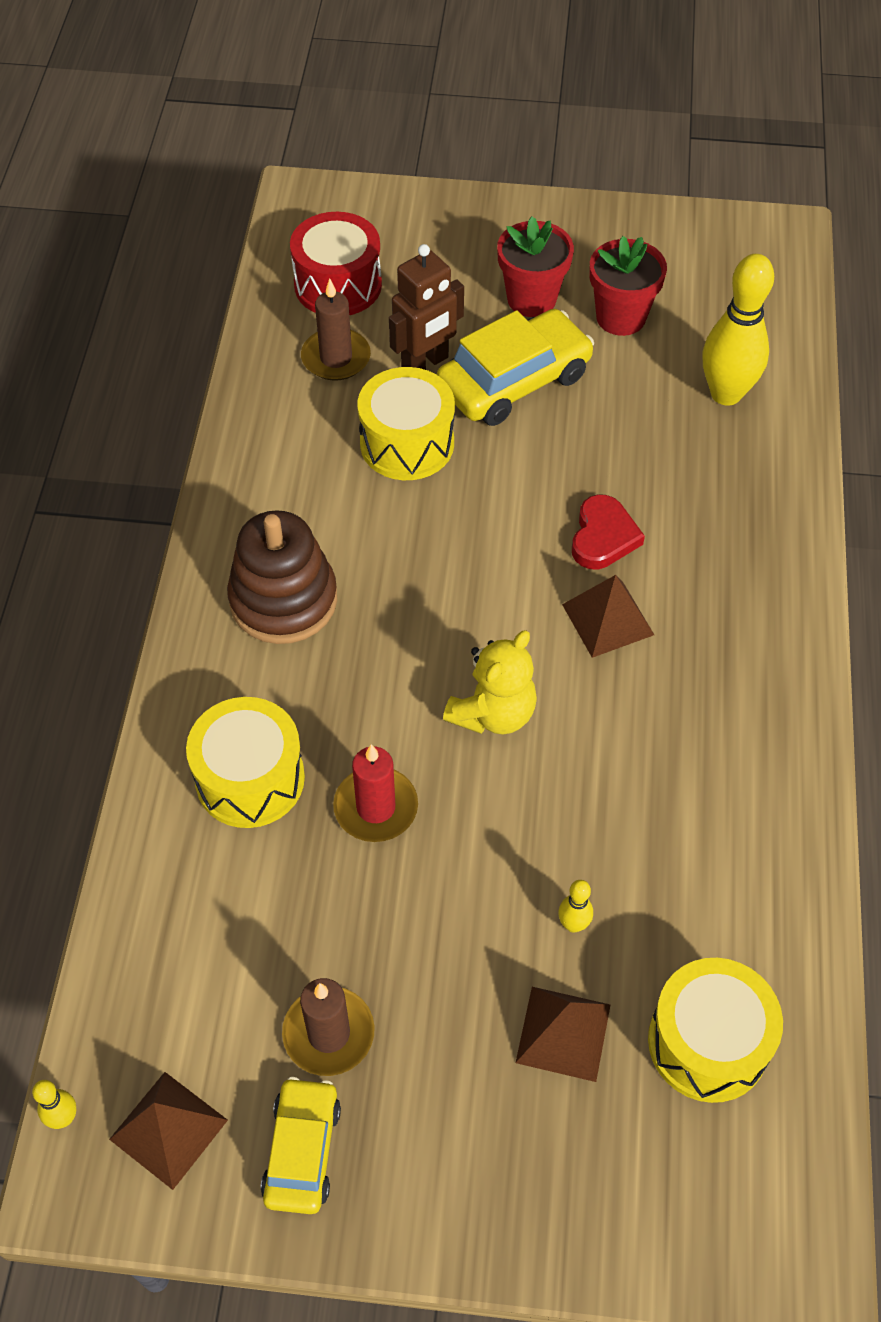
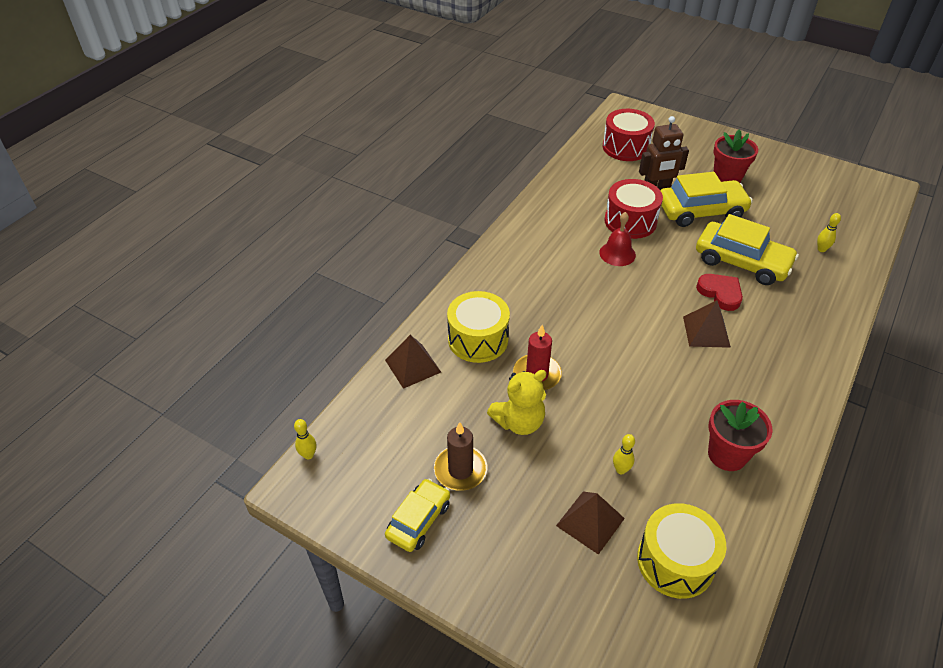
camera: 25 degrees right, 10 degrees down
brown pyramid [109,1072,228,1190] -> brown pyramid moved to [385,335,441,389]
brown stacking toy [227,510,337,644] -> none
brown candle [301,279,371,381] -> none
yellow drum [358,367,455,480] -> red drum [604,179,663,239]
yellow teddy bear [443,630,537,734] -> yellow teddy bear moved to [487,370,546,435]
red heart [572,494,645,570] -> red heart turned 75 degrees counterclockwise [696,274,743,311]
red flower pot [590,236,667,336] -> red flower pot moved to [708,400,772,471]
yellow bowling pin [702,254,774,406] -> yellow bowling pin [817,213,841,252], size x0.43
none -> red bell [599,212,636,266]
none -> yellow car [696,214,799,285]

